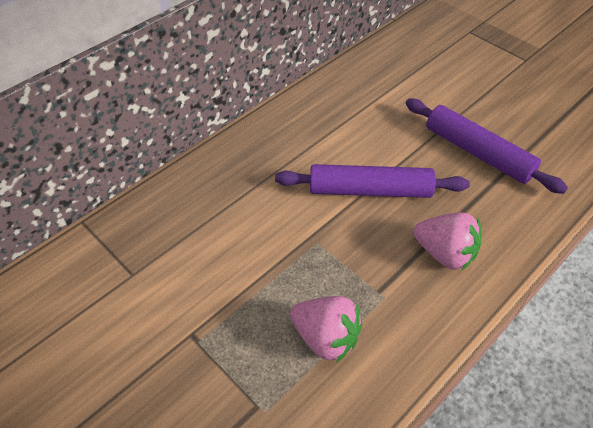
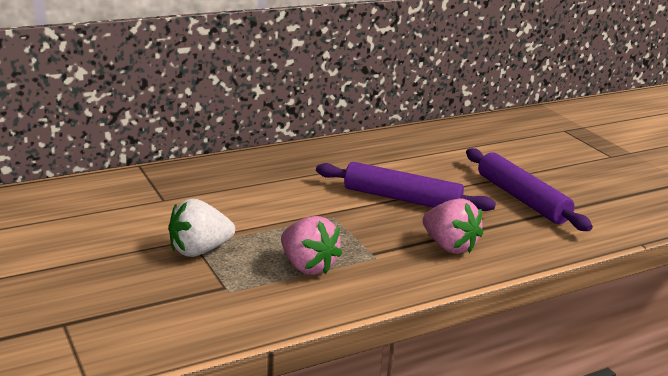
camera: 15 degrees right, 25 degrees down
none -> white strawberry [168,199,235,257]

